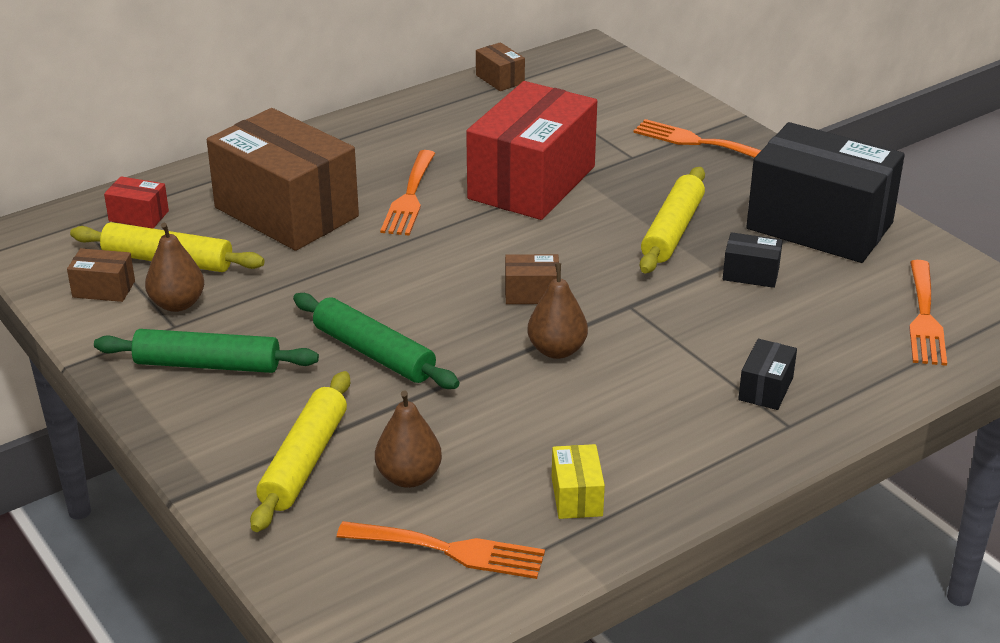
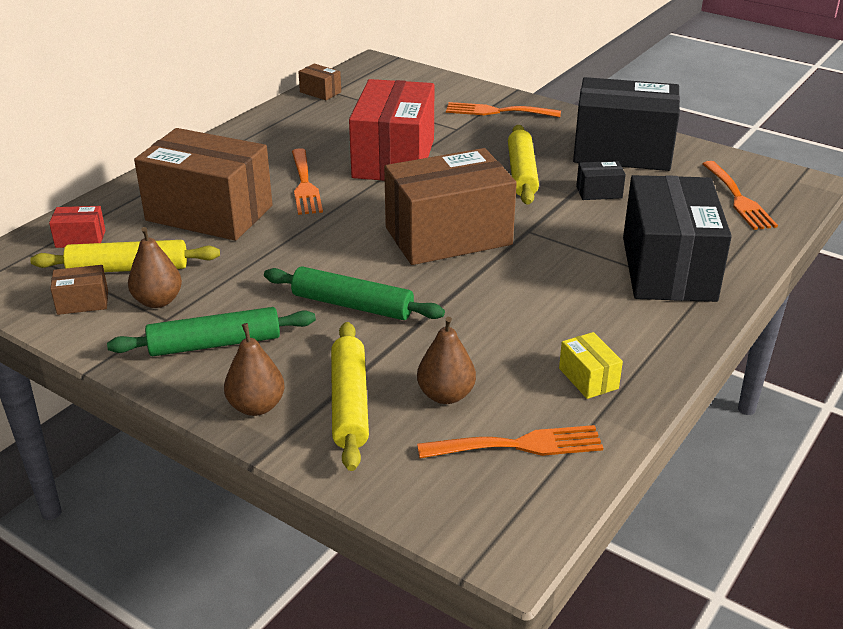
camera: 20 degrees left, 0 degrees up
brown box [505,254,559,304] -> brown box [384,148,517,265], size x2.47
brown pear [527,263,588,359] -> brown pear moved to [224,323,285,416]
black box [738,339,797,410] -> black box [623,175,732,302], size x2.47

